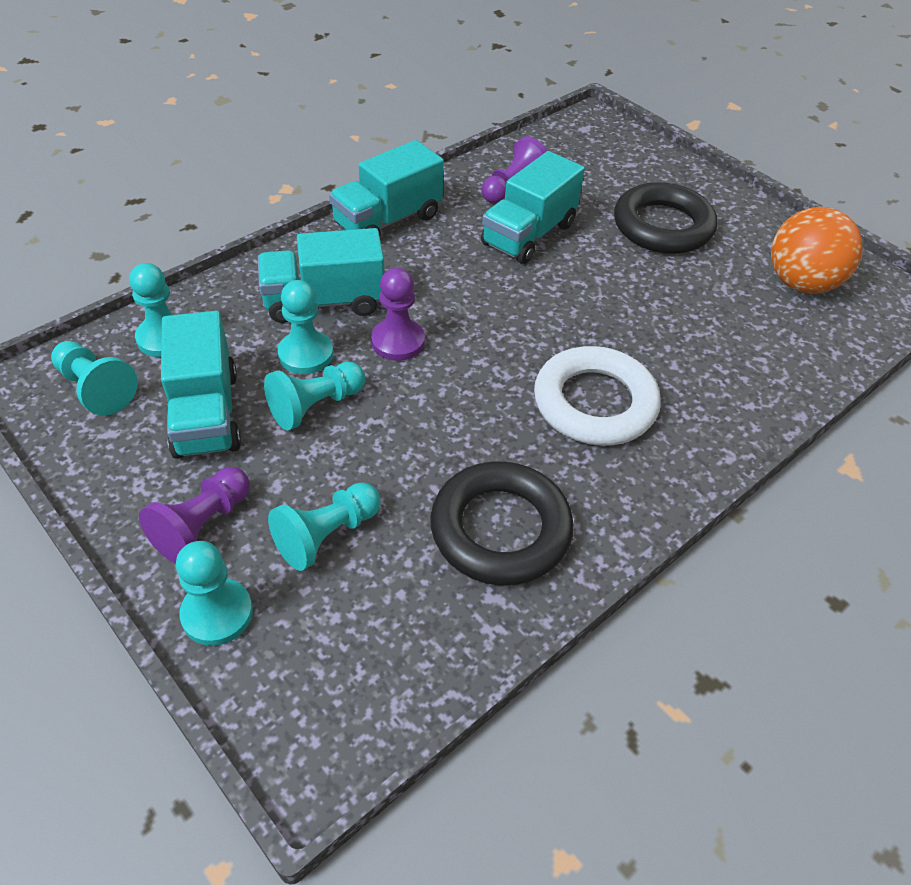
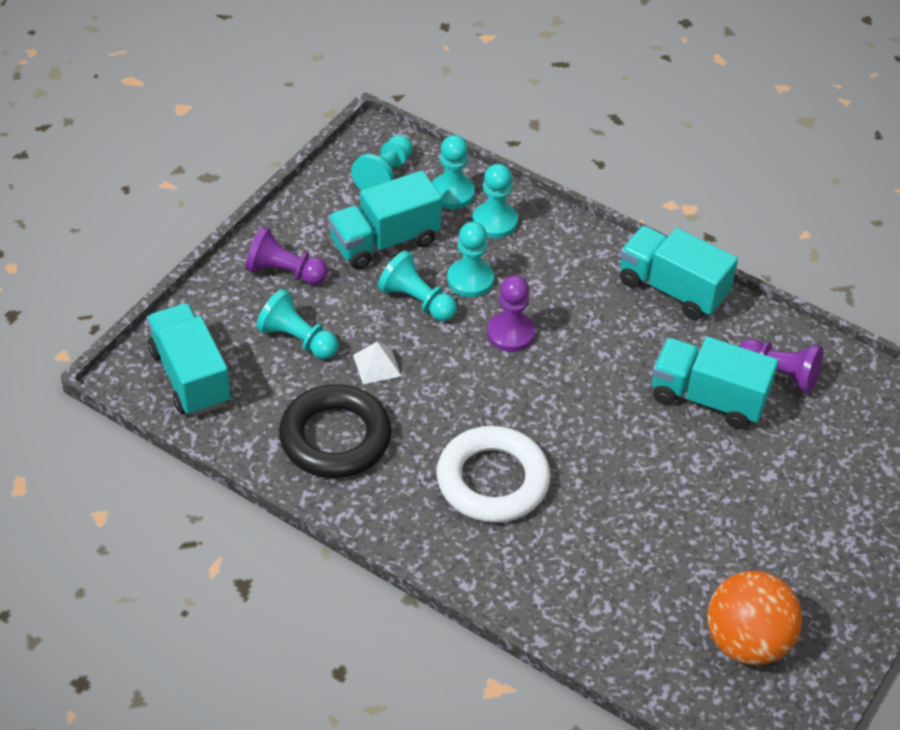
camera: 75 degrees right, 0 degrees up
turquoise pawn [176,541,253,646] -> turquoise pawn moved to [472,164,518,238]
turquoise truck [258,228,384,323] -> turquoise truck moved to [147,303,231,416]
black ring [614,182,717,254] -> none
none -> white pyramid [353,342,401,384]

